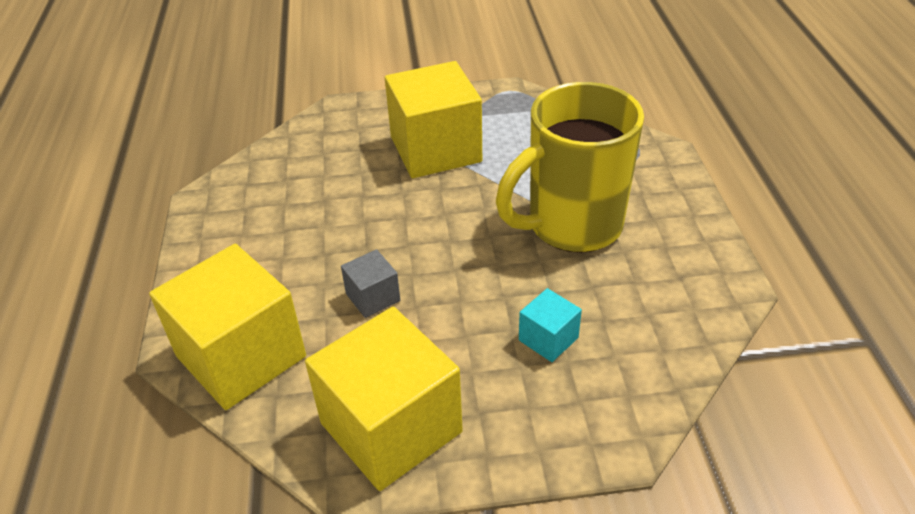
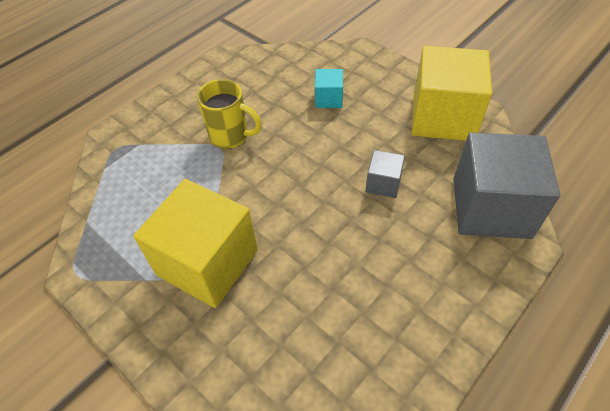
camera: 130 degrees left, 10 degrees up
yellow cube [149,244,306,410] -> grey cube [453,133,561,239]
yellow mug [496,82,644,253] -> yellow mug [197,79,262,149], size x0.55

